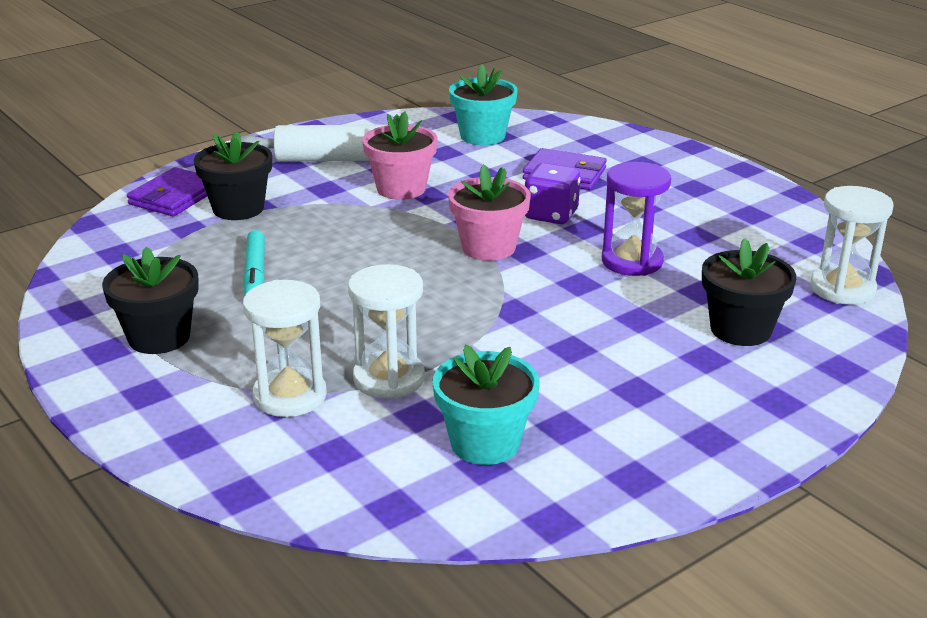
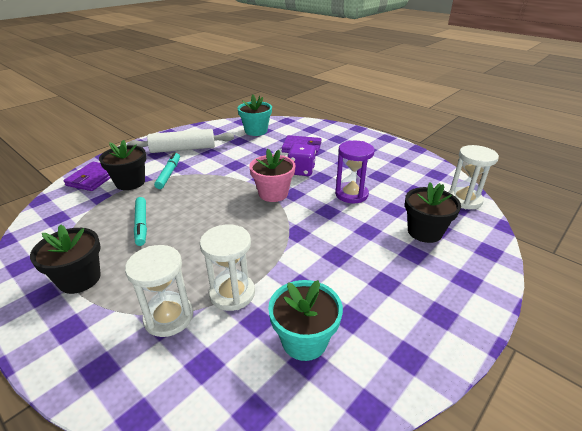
camera: 10 degrees left, 5 degrees up
pink flower pot [362,111,437,200] -> none
none -> turquoise marker [154,152,180,189]

